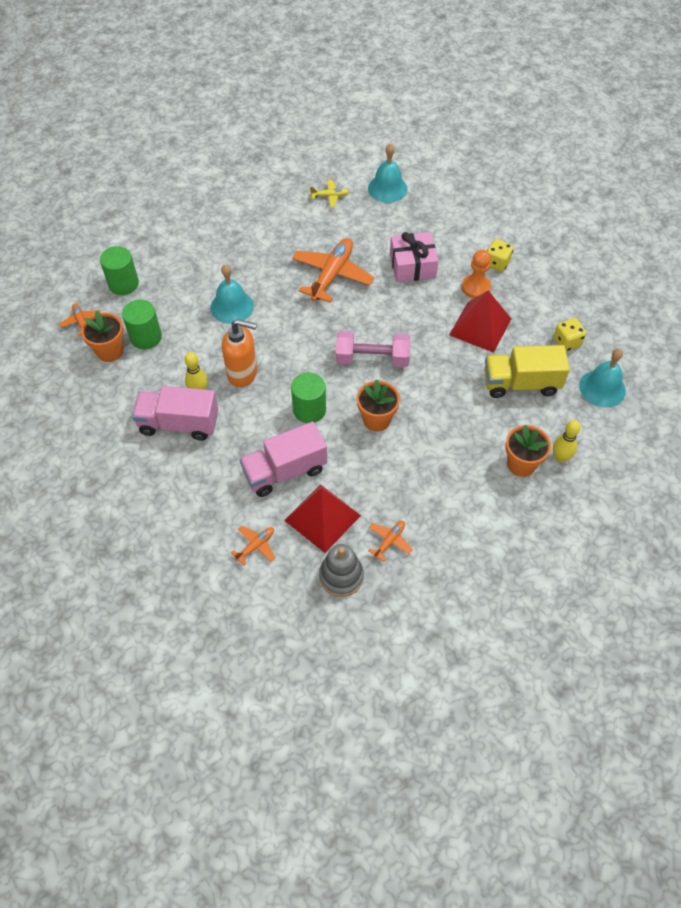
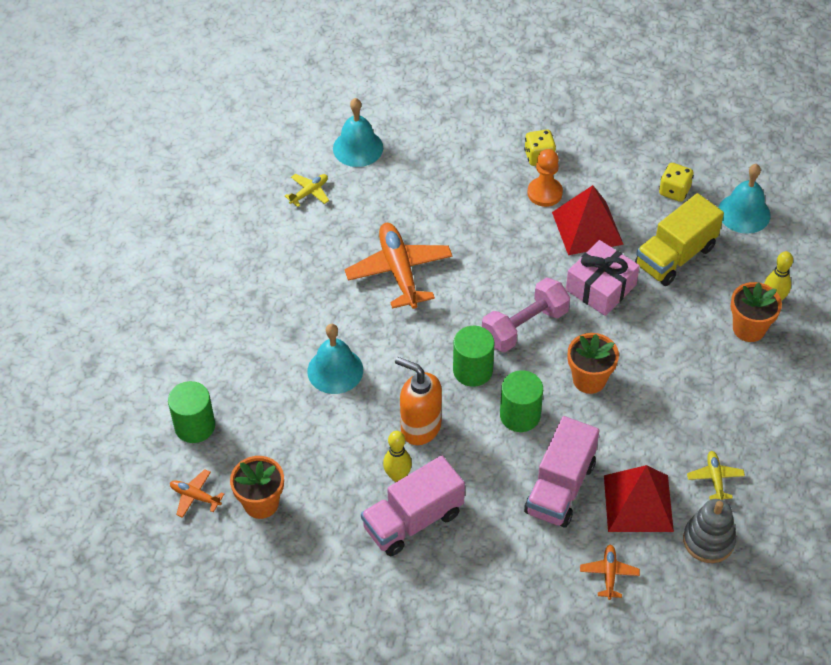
camera: 40 degrees left, 5 degrees down
green cylinder [122,300,162,349] -> green cylinder moved to [453,326,494,387]
orange soap dispenser [222,319,257,387] -> orange soap dispenser turned 120 degrees counterclockwise [395,357,442,445]
orange plane [368,521,413,562] -> yellow plane [687,451,745,500]
pink gift [390,232,438,282] -> pink gift moved to [566,240,640,316]

